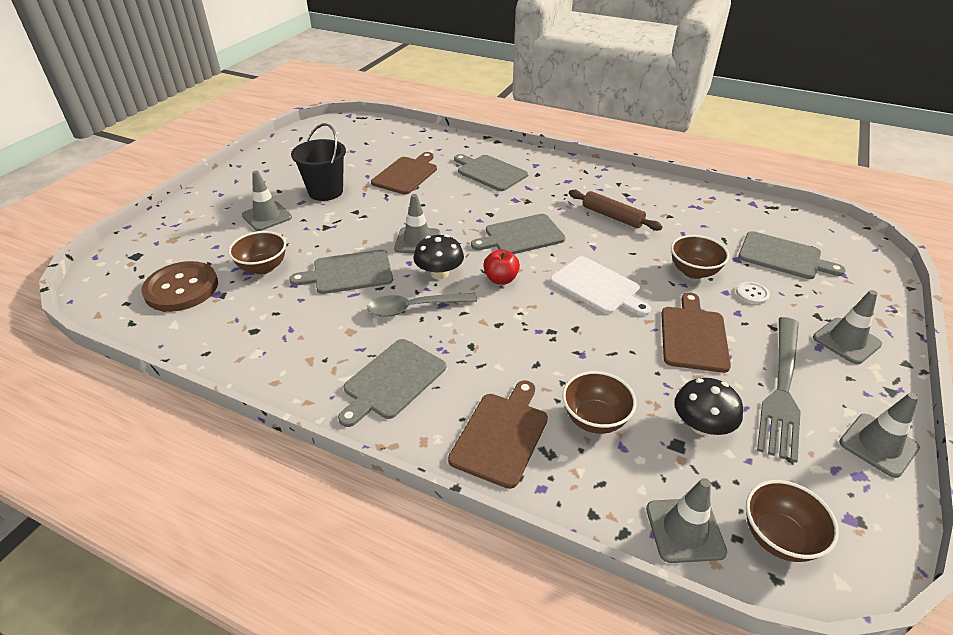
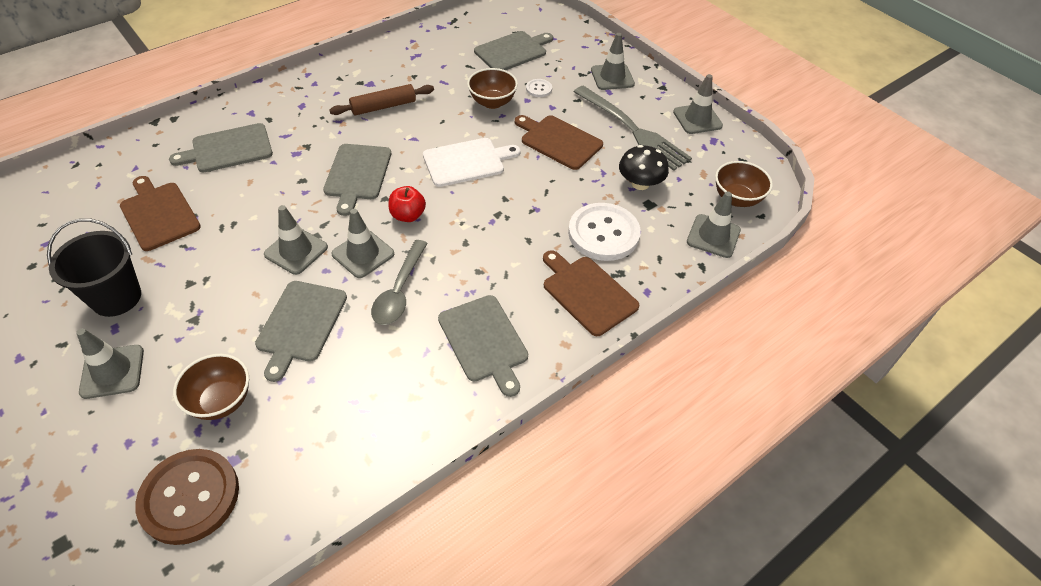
camera: 65 degrees left, 10 degrees up
black mushroom [414,235,464,279] -> grey traffic cone [331,209,394,278]
brown bowl [562,371,636,434] -> white button [568,203,641,261]

